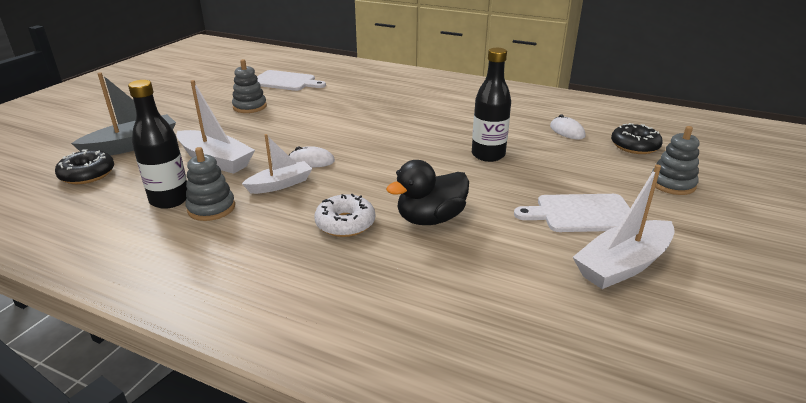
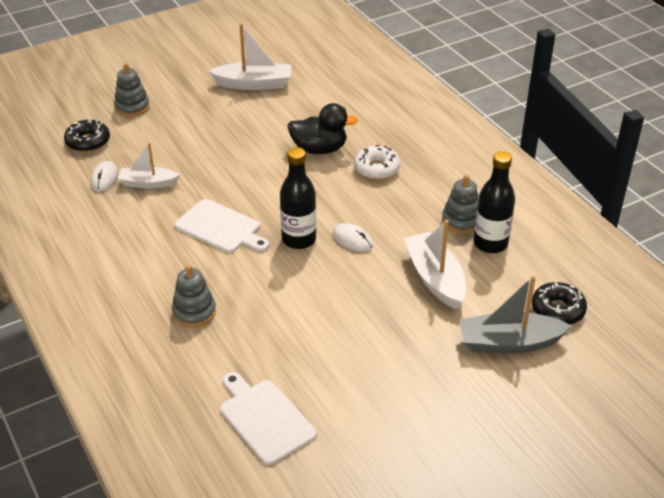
camera: 145 degrees left, 10 degrees up
grey stacking toy [232,59,267,113] -> grey stacking toy moved to [172,265,216,328]
white boat [242,134,312,194] -> white boat moved to [118,143,180,188]
black bottle [472,48,511,162] -> black bottle moved to [280,147,316,249]
white cutting board [514,194,630,232] -> white cutting board moved to [175,199,269,253]

